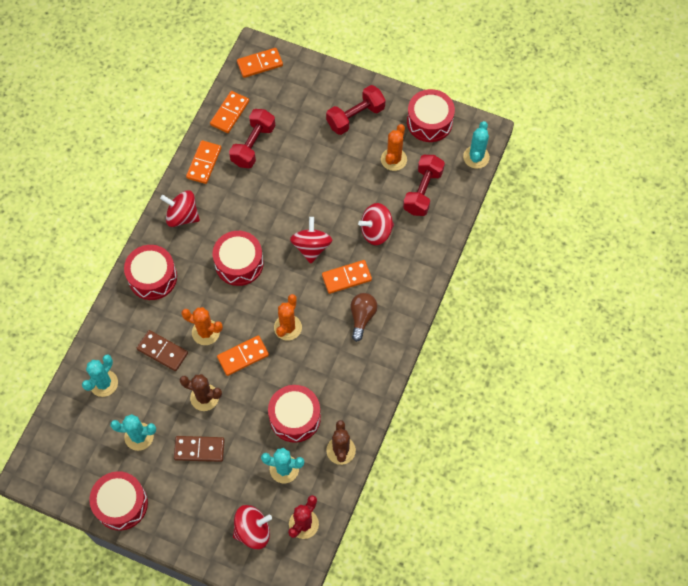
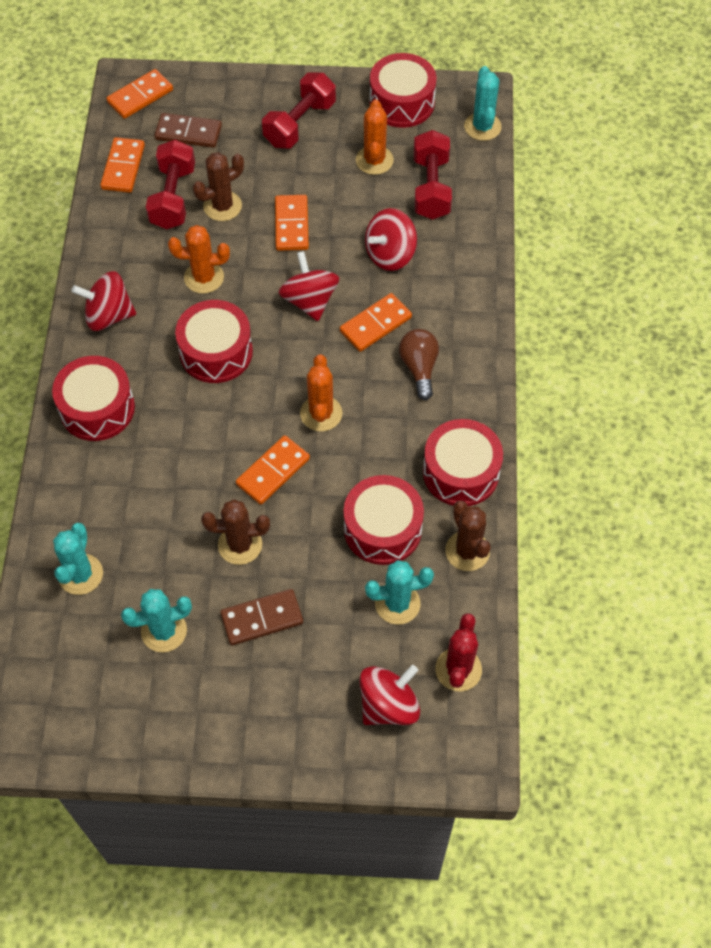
camera: 20 degrees left, 5 degrees down
red drum [89,471,148,531] -> red drum moved to [423,419,503,506]
brown domino [137,330,188,371] -> brown domino moved to [154,113,222,148]
orange cactus [181,307,223,345] -> orange cactus moved to [168,225,230,294]
orange domino [186,140,221,184] -> orange domino moved to [275,195,309,251]
none -> brown cactus [193,152,244,221]

